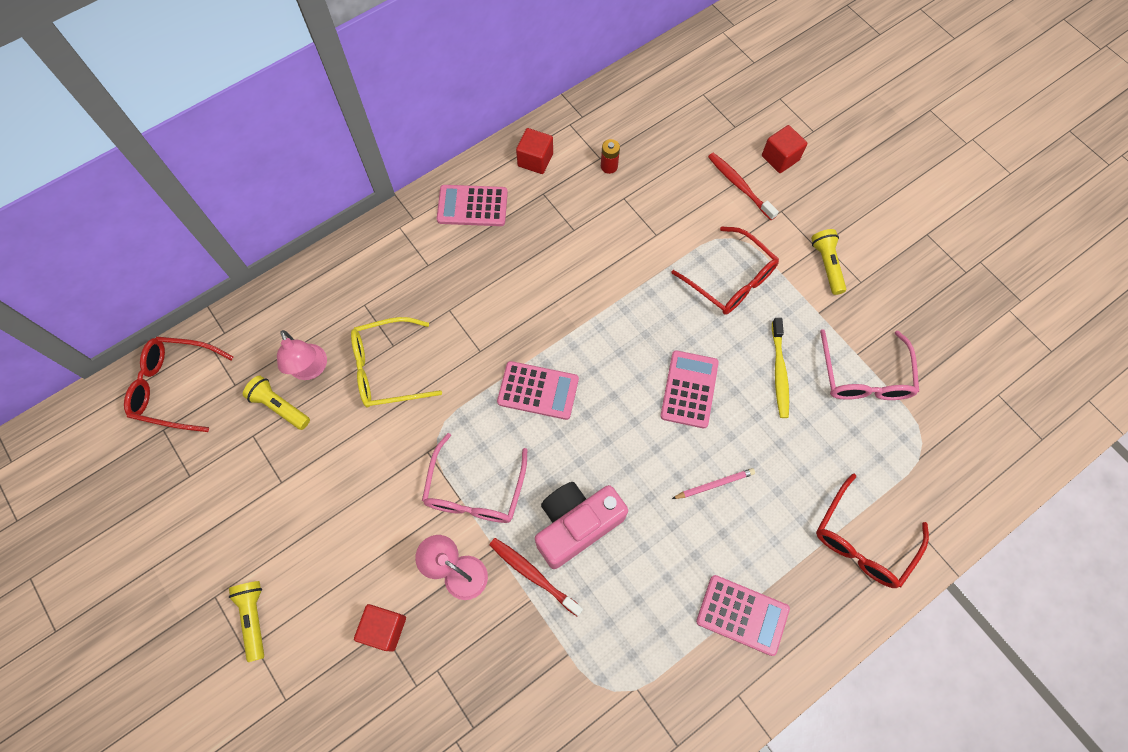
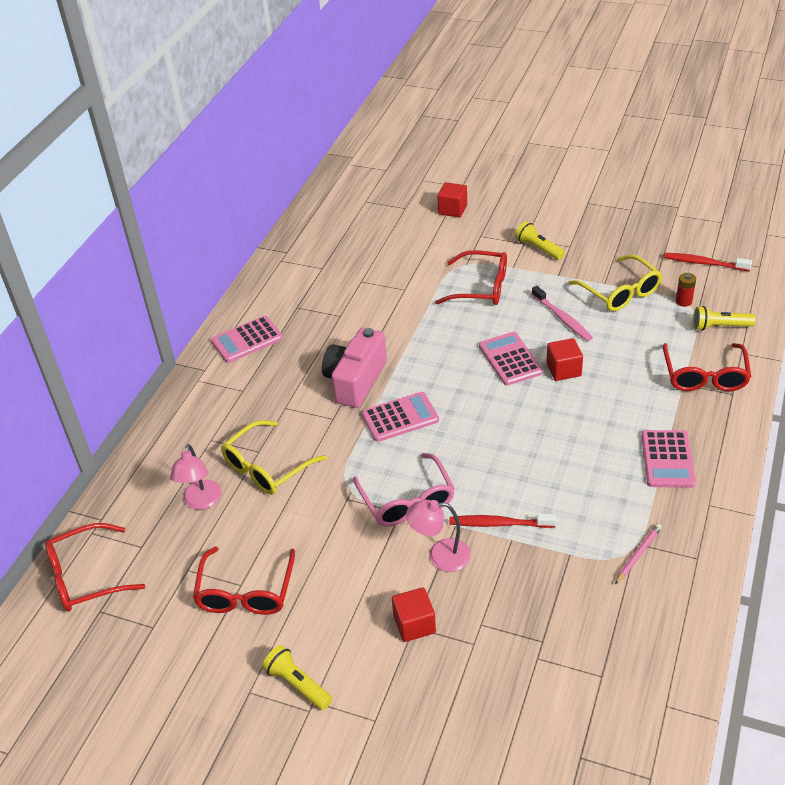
camera: 30 degrees left, 25 degrees down
yellow flashlight [243,376,310,430] -> yellow flashlight moved to [693,306,756,331]
pink lamp [277,330,327,380] -> pink lamp turned 60 degrees clockwise [170,444,222,510]
red cube [516,128,553,174] -> red cube moved to [546,338,583,381]
pink camera [535,482,628,569] -> pink camera moved to [322,328,387,408]
red battery [601,139,620,174] -> red battery moved to [676,273,696,307]
pink pencil [672,468,755,499] -> pink pencil moved to [615,523,662,584]
pink calculator [696,575,790,656] -> pink calculator turned 105 degrees clockwise [641,430,696,488]
red toothbrush [708,153,779,220] -> red toothbrush moved to [664,253,752,271]
yellow toothbrush [772,318,789,418] -> pink toothbrush [532,286,593,341]
pink glasses [820,329,919,400] -> yellow glasses [568,255,662,311]
none -> red glasses [193,547,295,615]

